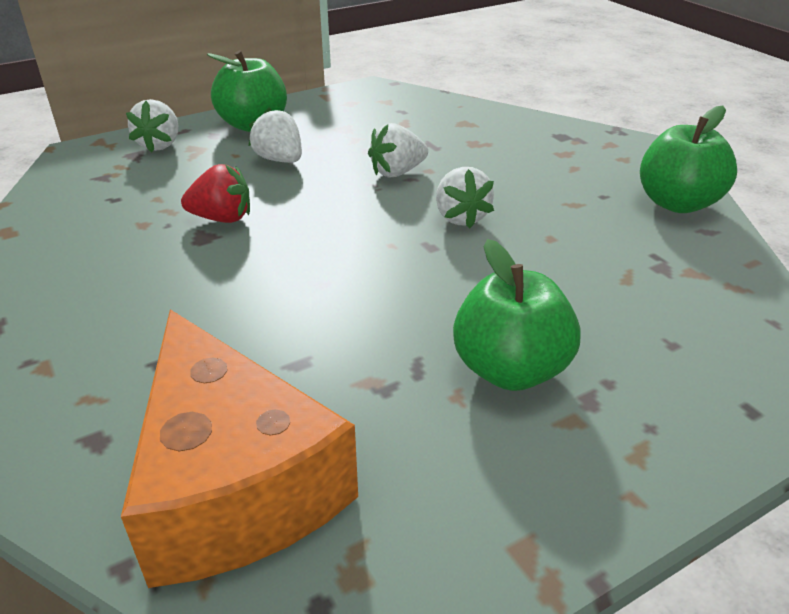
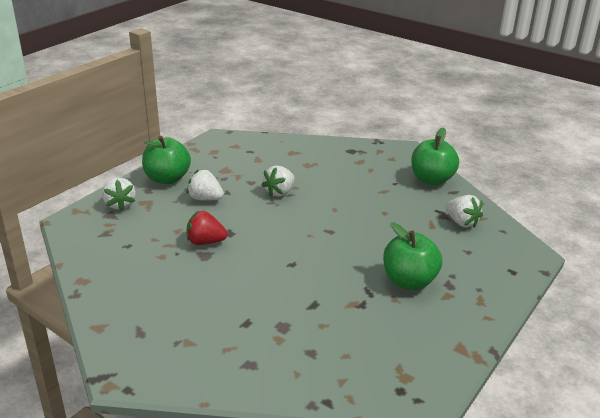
camera: 25 degrees left, 5 degrees down
orange cheese [121,310,358,588] -> none
red strawberry [181,164,250,223] -> red strawberry turned 150 degrees counterclockwise [186,211,228,245]
white strawberry [436,167,494,228] -> white strawberry moved to [446,195,483,228]

